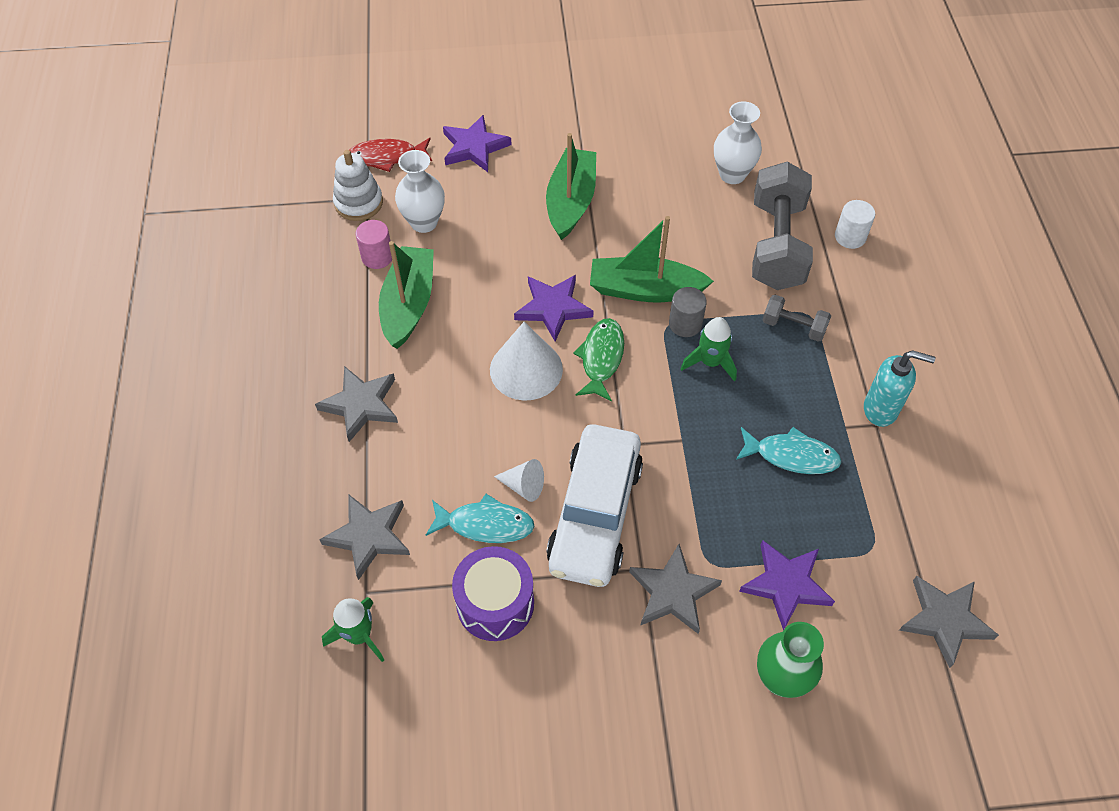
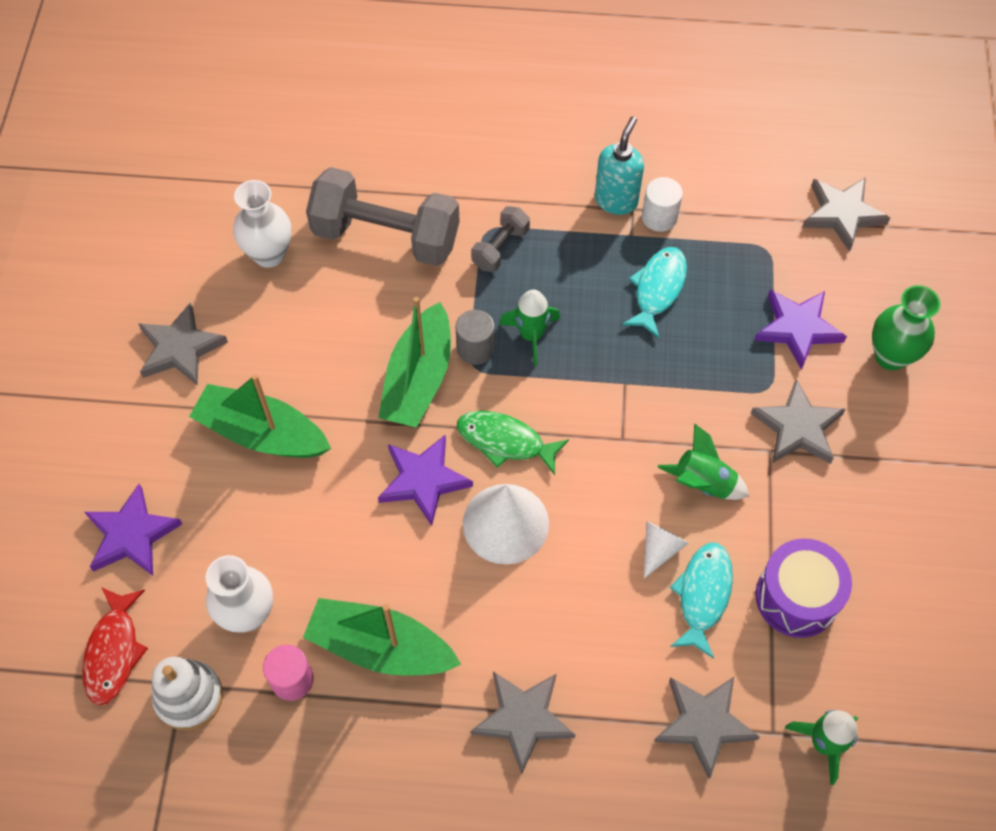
camera: 80 degrees left, 5 degrees up
white car [546,424,643,587] -> green rocket [657,423,749,500]
white cylinder [835,200,875,249] -> white cylinder moved to [642,177,683,232]
none -> grey star [139,302,228,386]

